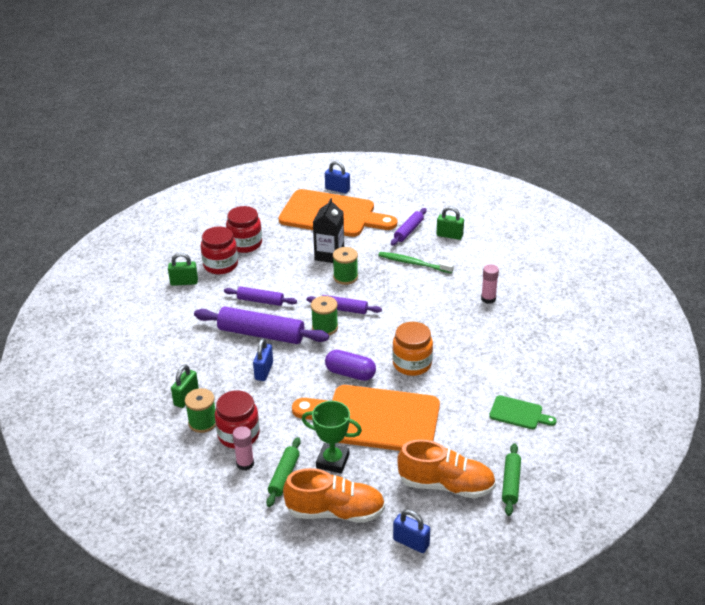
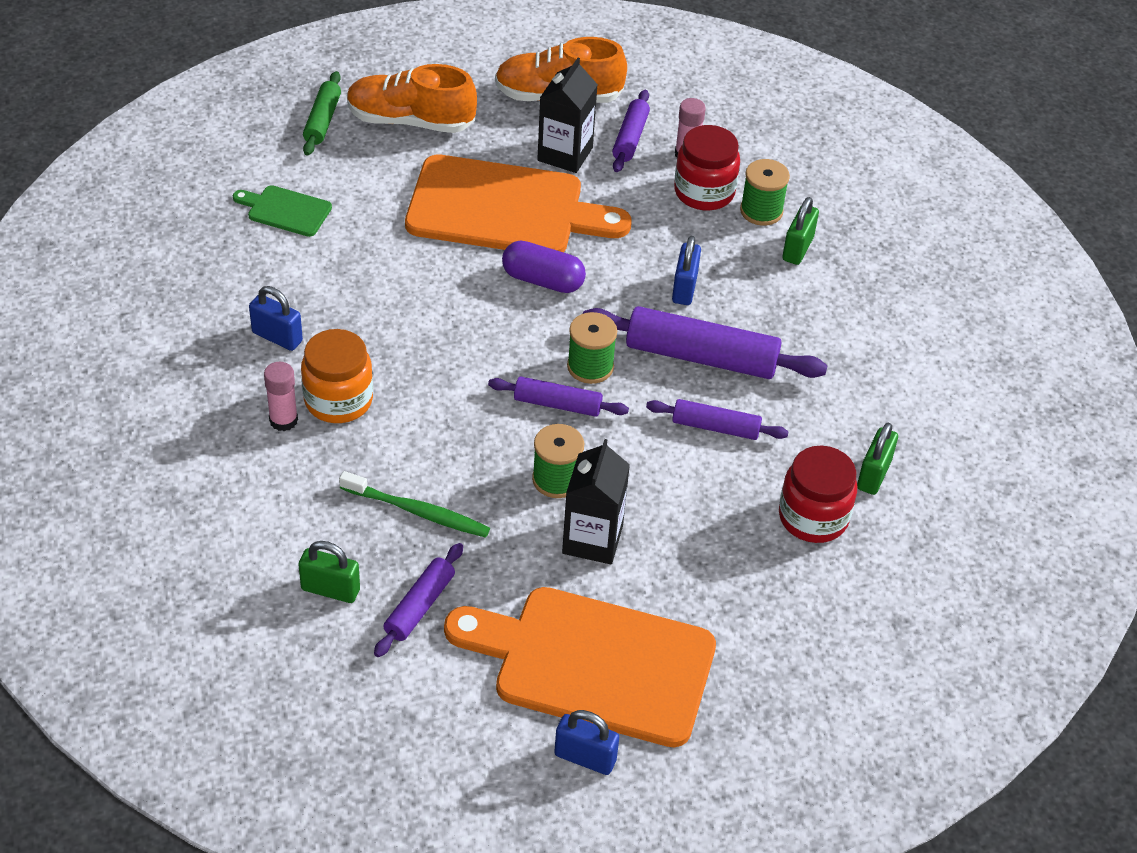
camera: 175 degrees right, 10 degrees up
green padlock [168,253,198,286] -> green padlock turned 60 degrees counterclockwise [857,422,898,495]
red jar [226,206,262,253] -> none
green rolling pin [266,437,301,507] -> purple rolling pin [612,90,650,172]
green trophy [302,401,362,474] -> black carton [537,58,598,173]
orange jar [392,322,433,376] -> orange jar moved to [301,329,373,423]
blue padlock [393,510,430,553] -> blue padlock moved to [249,286,303,351]

